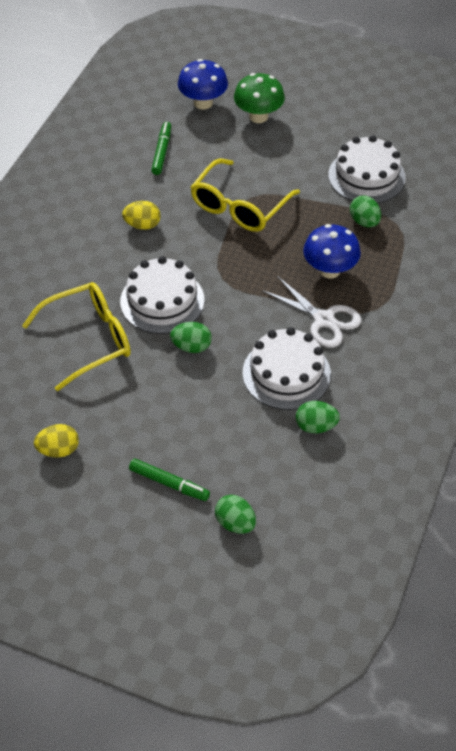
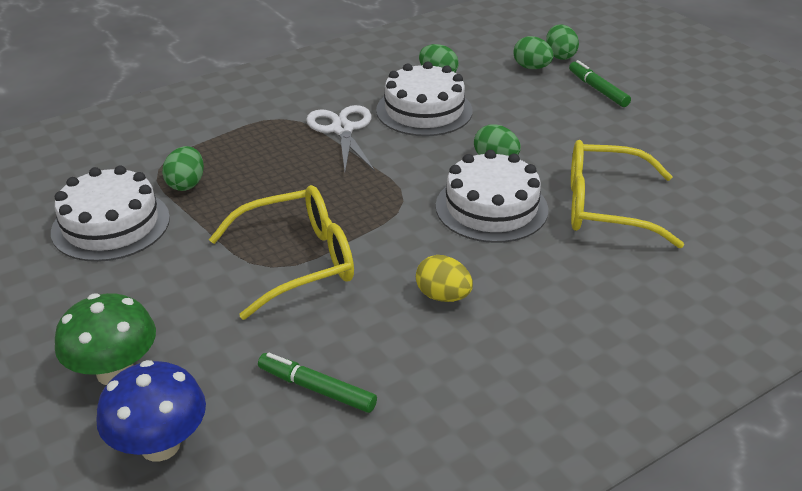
camera: 145 degrees left, 15 degrees down
yellow egg [34,424,79,457] -> none
green marker [151,122,171,175] -> green marker turned 75 degrees clockwise [258,353,377,413]
blue mushroom [303,224,361,279] -> none
none -> green egg [513,36,554,69]

